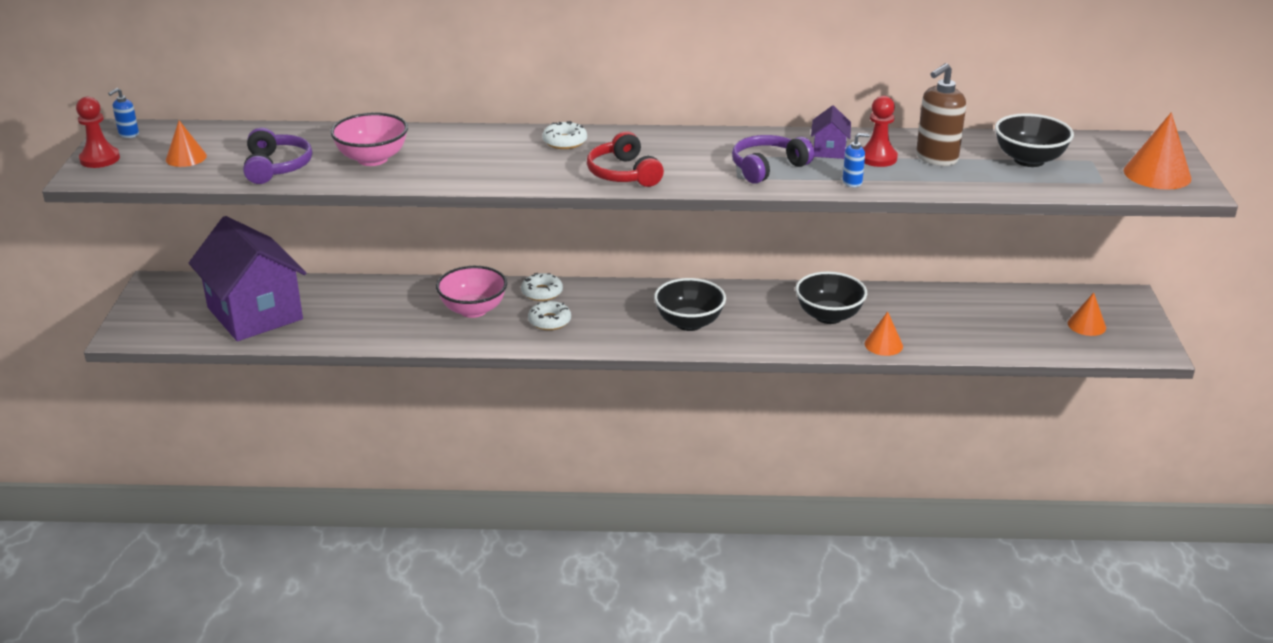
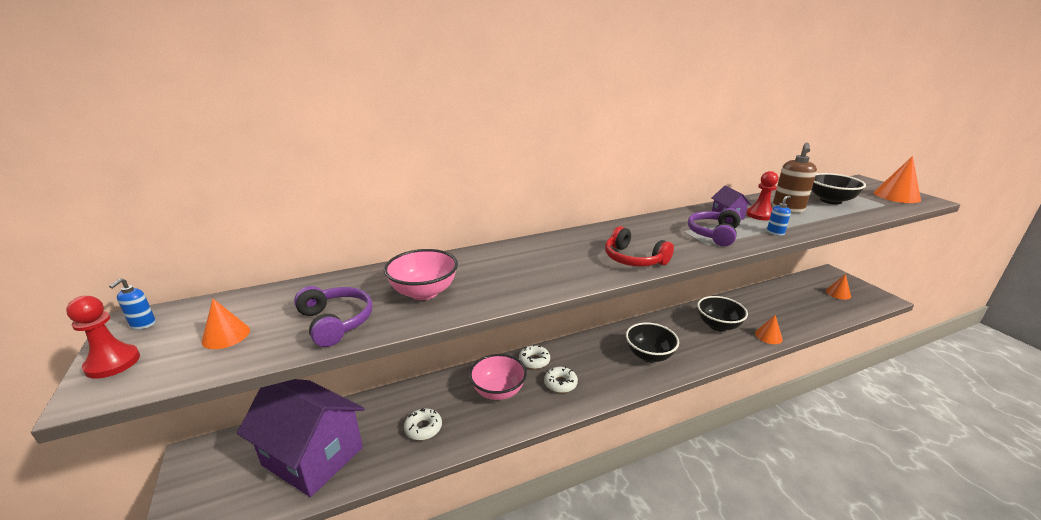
camera: 25 degrees left, 5 degrees down
white donut [542,121,587,149] -> white donut moved to [404,408,442,440]

